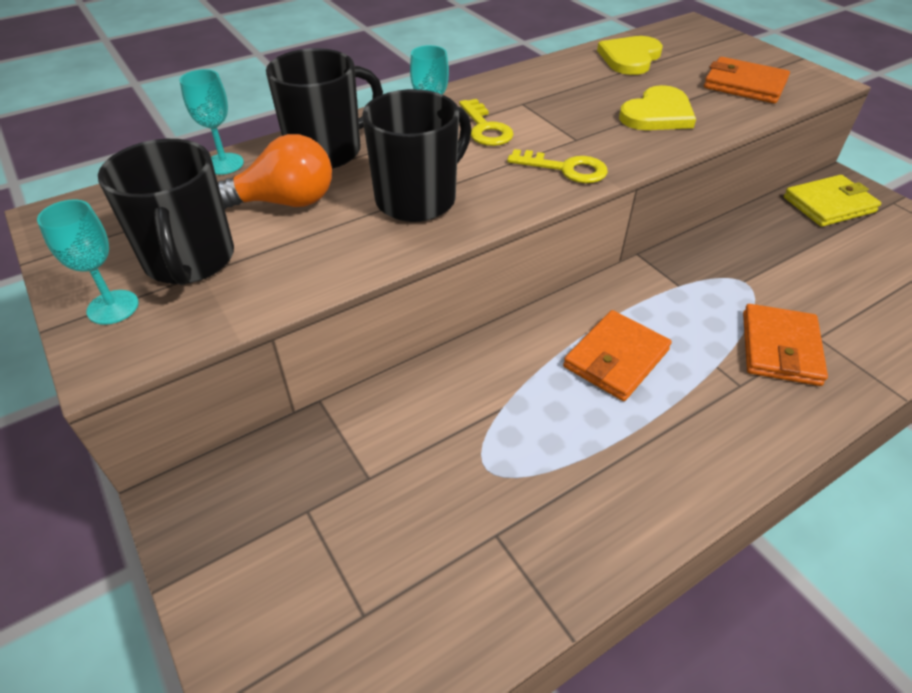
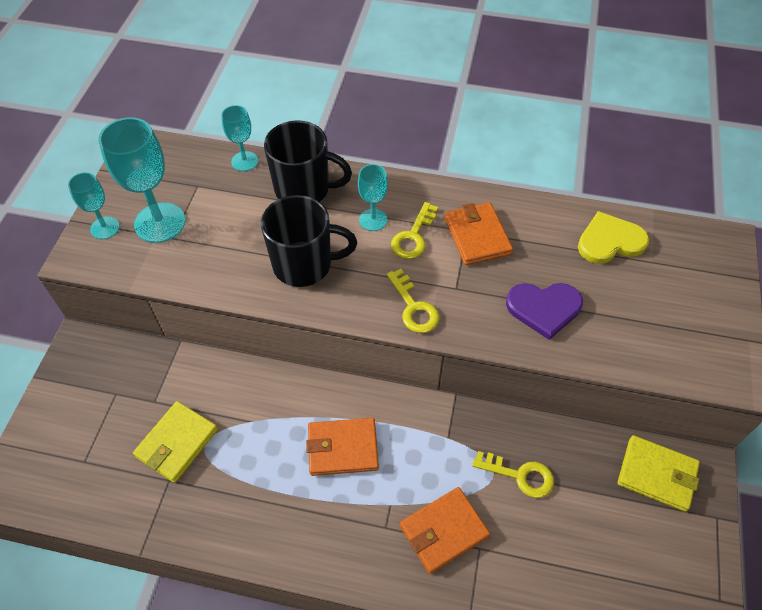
camera: 45 degrees right, 10 degrees up
black mug [98,139,234,285] -> turquoise goblet [99,117,186,243]
orange light bulb [218,134,332,209] -> none
yellow heart [619,85,696,130] -> purple heart [506,283,583,340]
orange wallet [704,57,790,103] -> orange wallet moved to [445,202,513,265]
none -> yellow wallet [133,401,218,483]
none -> yellow key [472,451,554,498]

